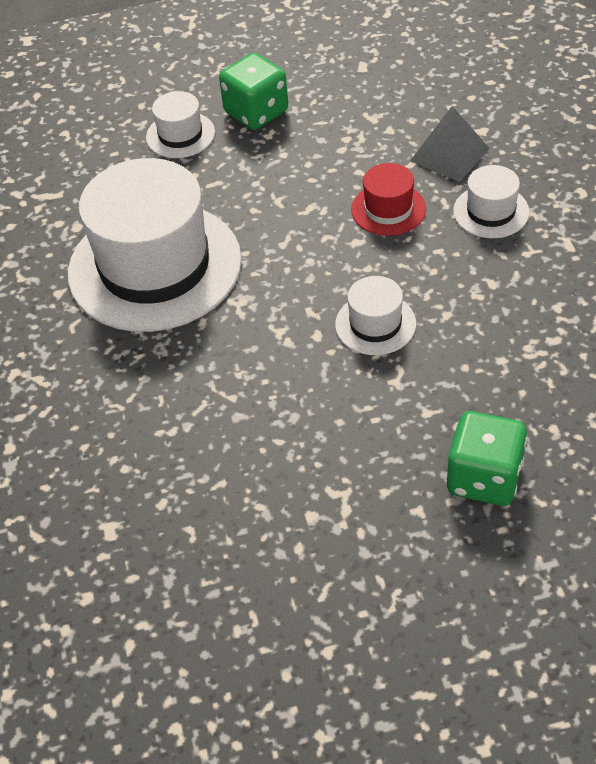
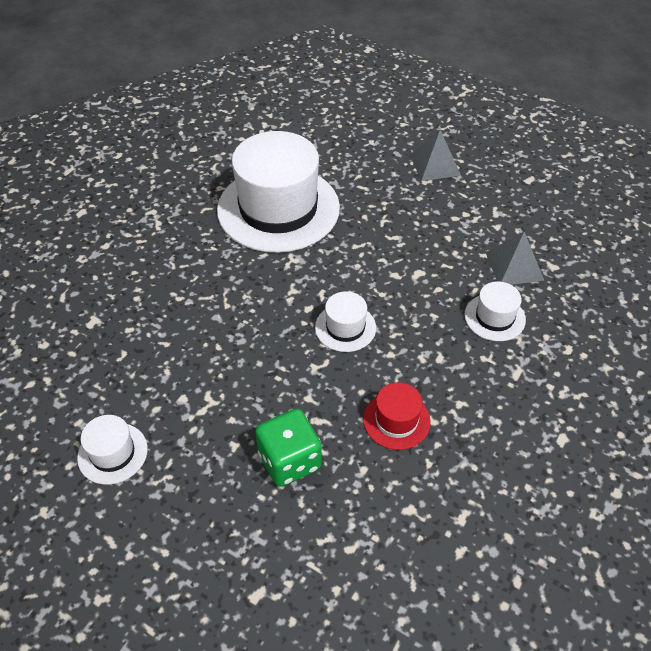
camera: 40 degrees right, 0 degrees up
white hat [146,91,215,158] -> white hat moved to [77,415,148,485]
green dice [219,53,288,130] -> grey pyramid [410,130,461,181]
red hat [351,163,426,236] -> red hat moved to [363,382,431,450]

